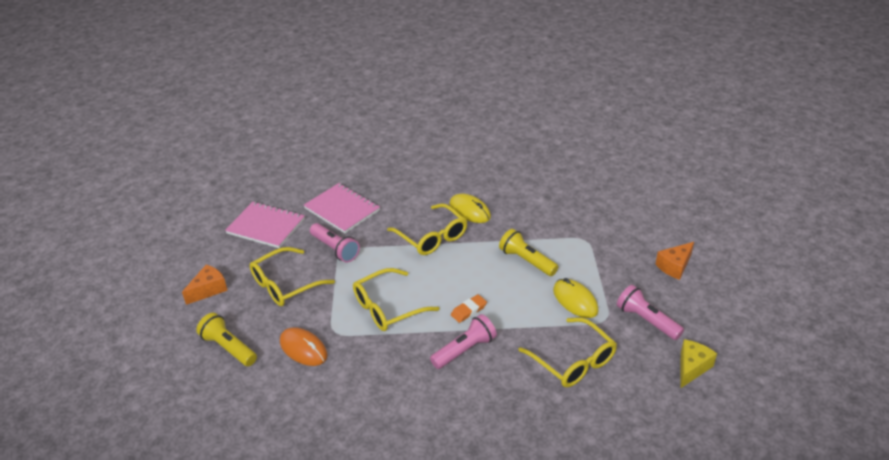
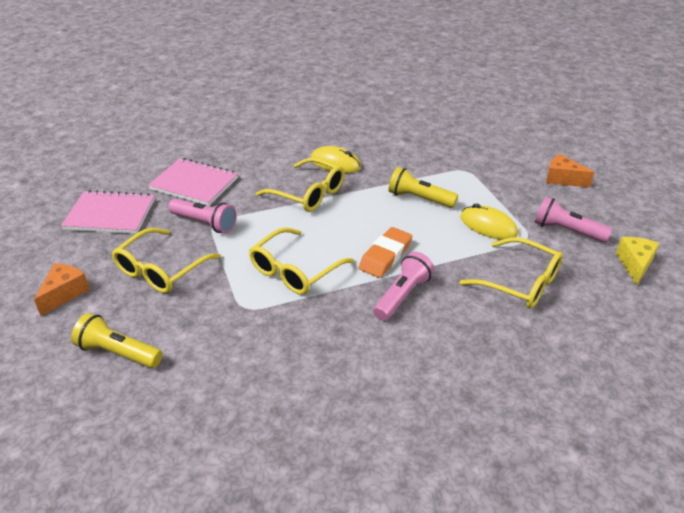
camera: 20 degrees left, 0 degrees up
orange mouse [280,327,327,366] -> none
orange eraser [451,294,487,323] -> orange eraser [359,227,412,278], size x1.56
orange cheese [655,242,694,280] -> orange cheese turned 90 degrees clockwise [546,154,595,188]

